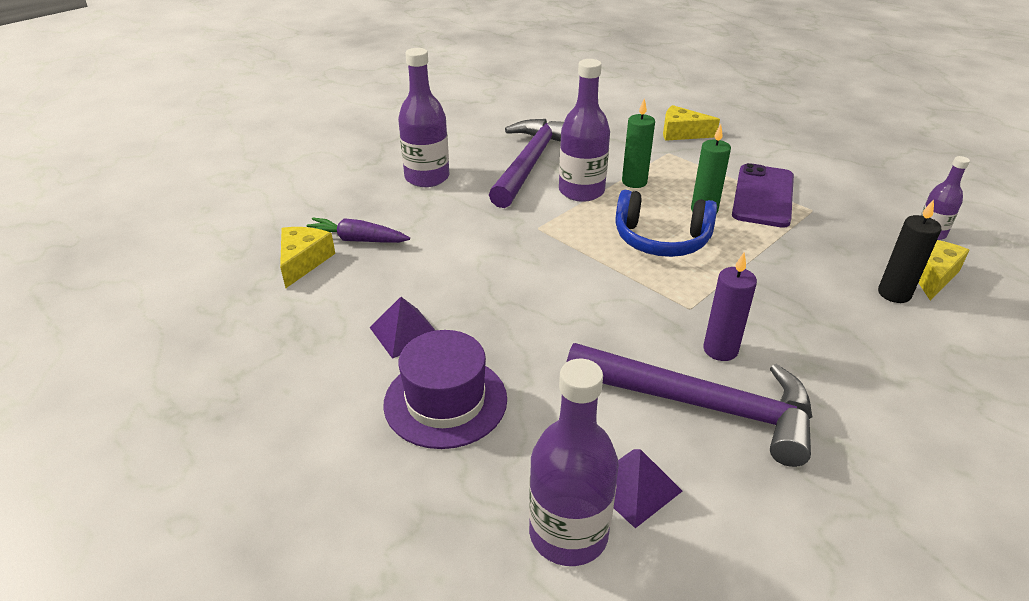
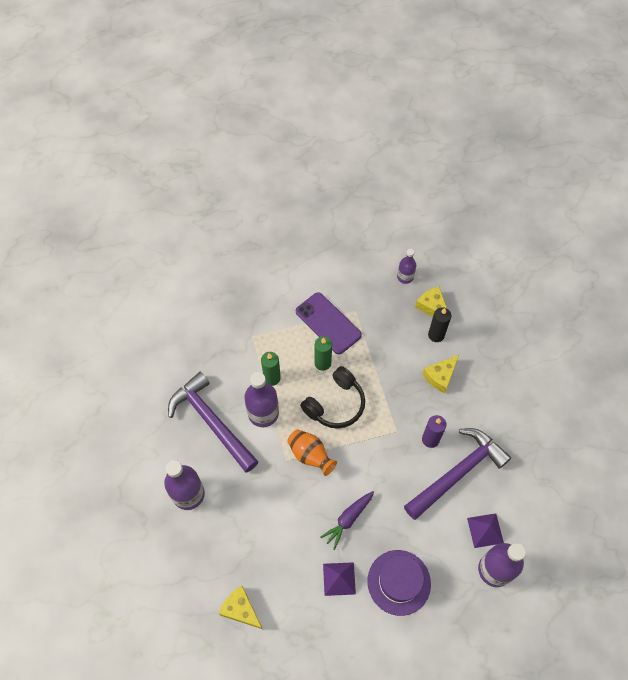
camera: 60 degrees left, 25 degrees up
purple carrot [306,218,410,243] -> purple carrot moved to [320,491,374,550]
blue headphones [615,190,717,257] -> black headphones [300,366,365,429]
yellow cheese [663,105,720,141] -> yellow cheese moved to [422,354,460,393]
none -> orange vase [287,429,337,476]

